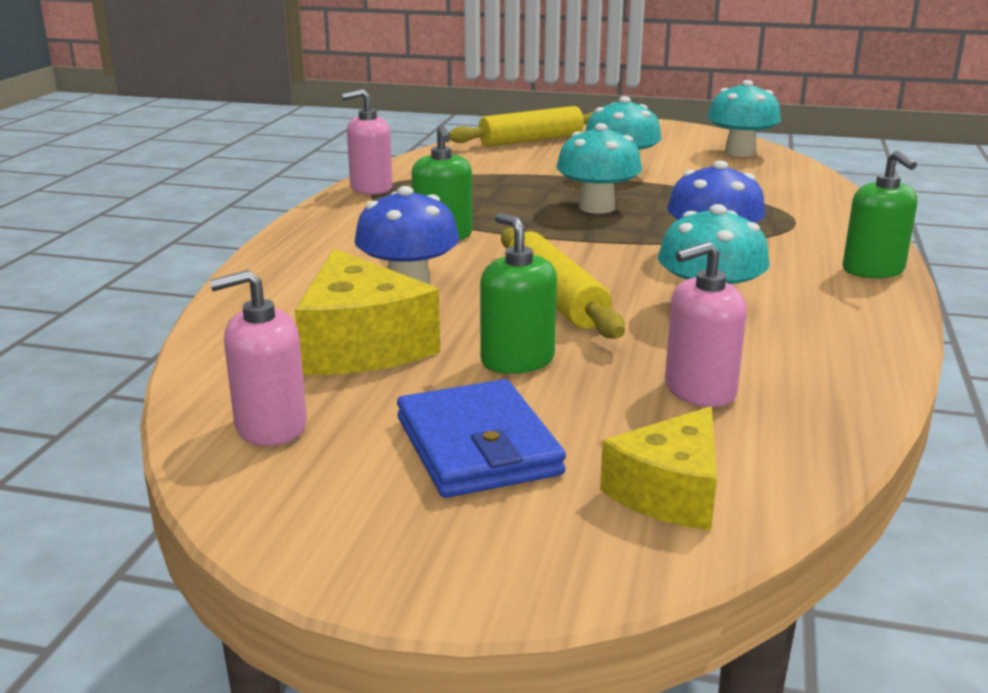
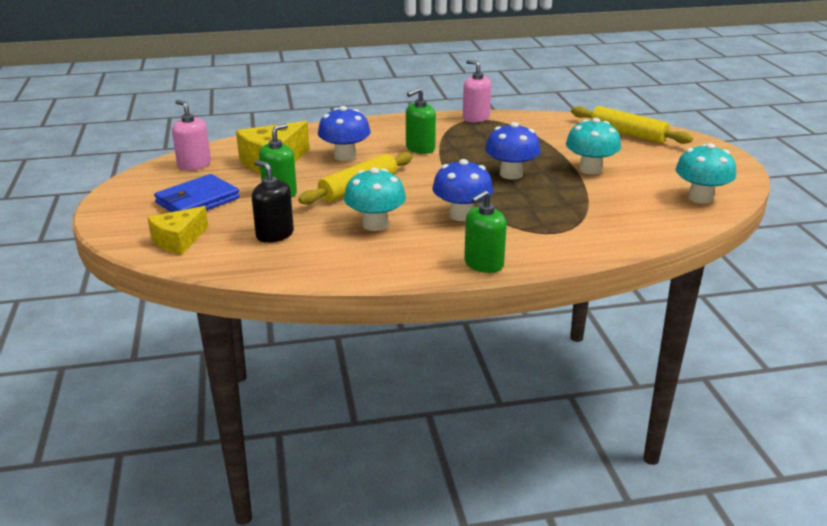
camera: 65 degrees right, 5 degrees up
turquoise mushroom [557,123,642,214] -> blue mushroom [485,122,541,179]
yellow cheese [600,406,717,530] -> yellow cheese turned 60 degrees counterclockwise [147,206,208,254]
pink soap dispenser [665,242,747,407] -> black soap dispenser [252,160,294,243]

